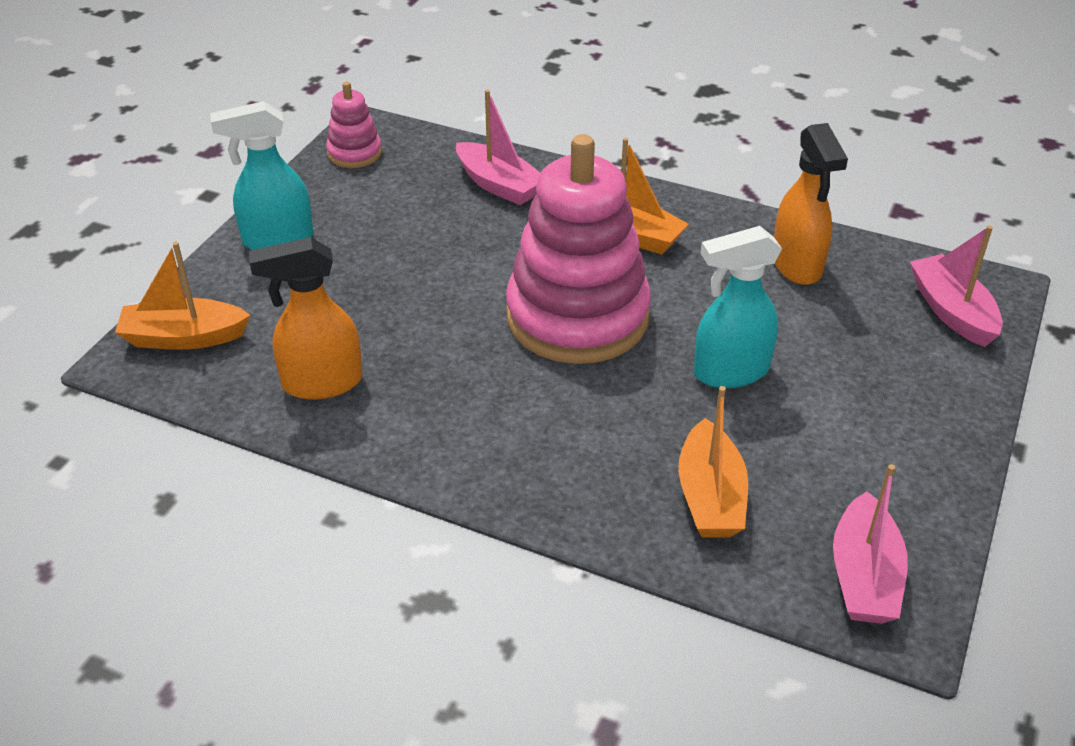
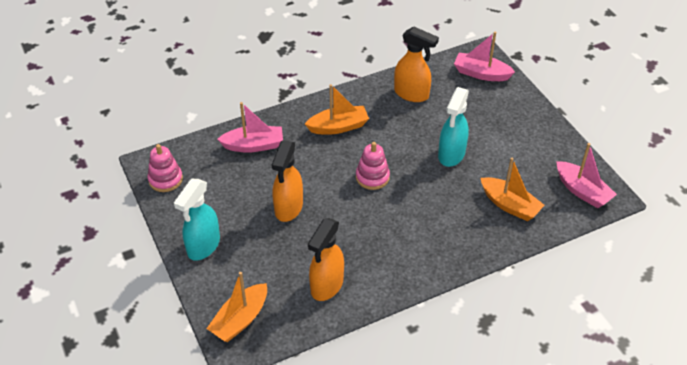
camera: 50 degrees left, 5 degrees up
pink stacking toy [506,134,651,364] -> pink stacking toy [356,142,390,190], size x0.45
none -> orange spray bottle [272,140,303,222]

